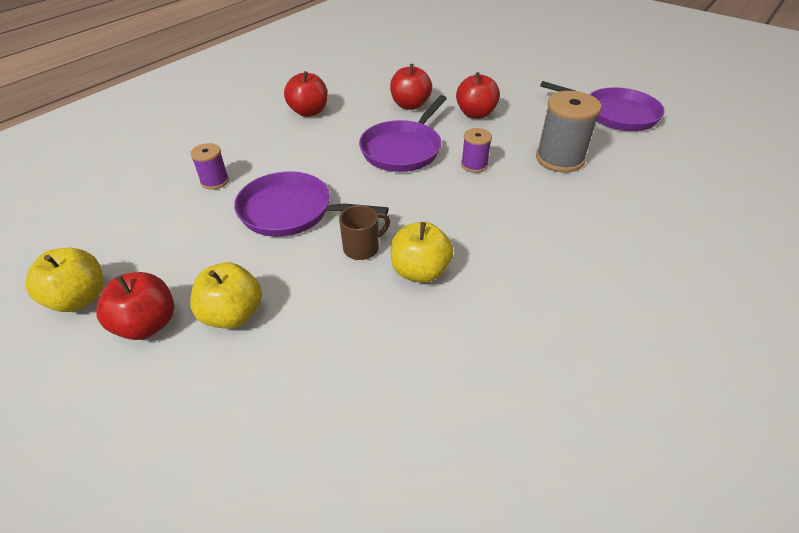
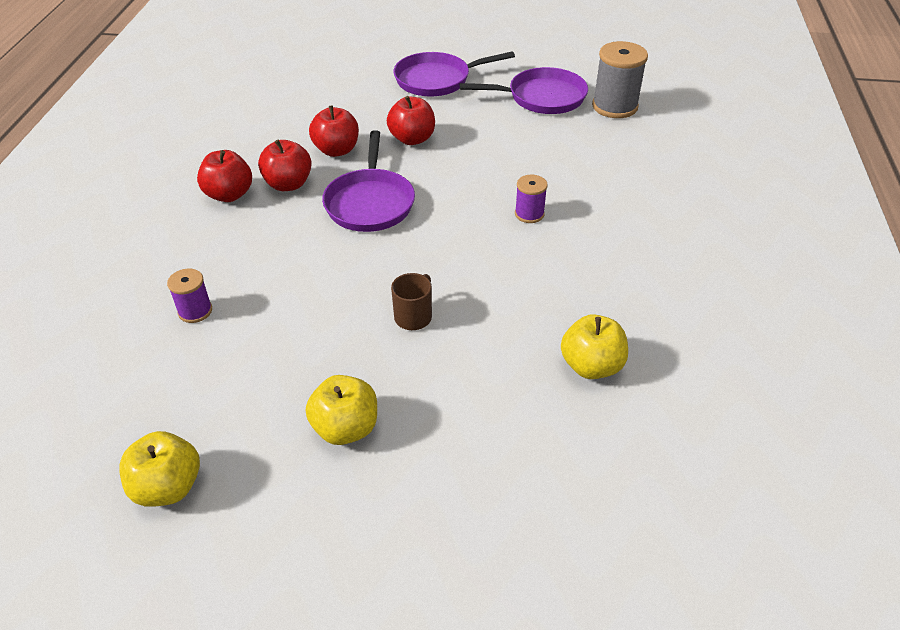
camera: 30 degrees left, 0 degrees up
red apple [97,272,174,340] -> red apple moved to [258,140,312,191]
purple pan [234,171,389,237] -> purple pan moved to [393,51,515,97]
yellow apple [391,222,453,283] -> yellow apple moved to [561,314,628,379]
purple spool [461,128,492,173] -> purple spool moved to [515,175,548,223]
grey spool [536,91,601,173] -> grey spool moved to [592,41,648,118]

